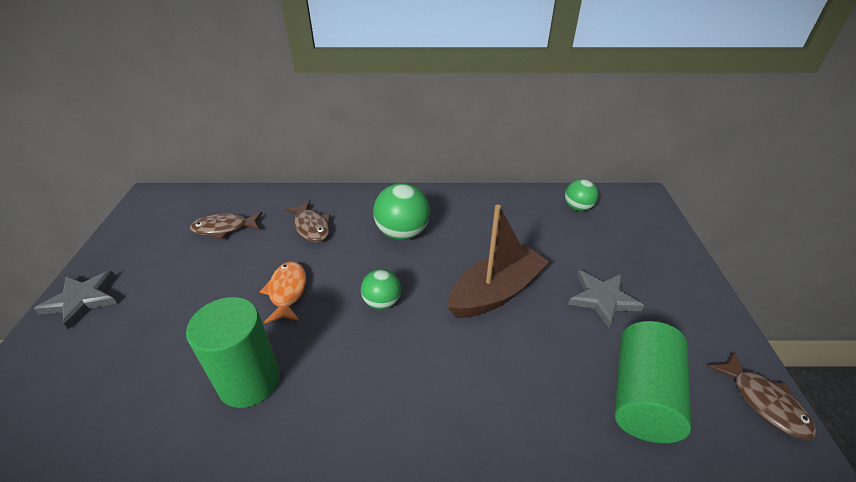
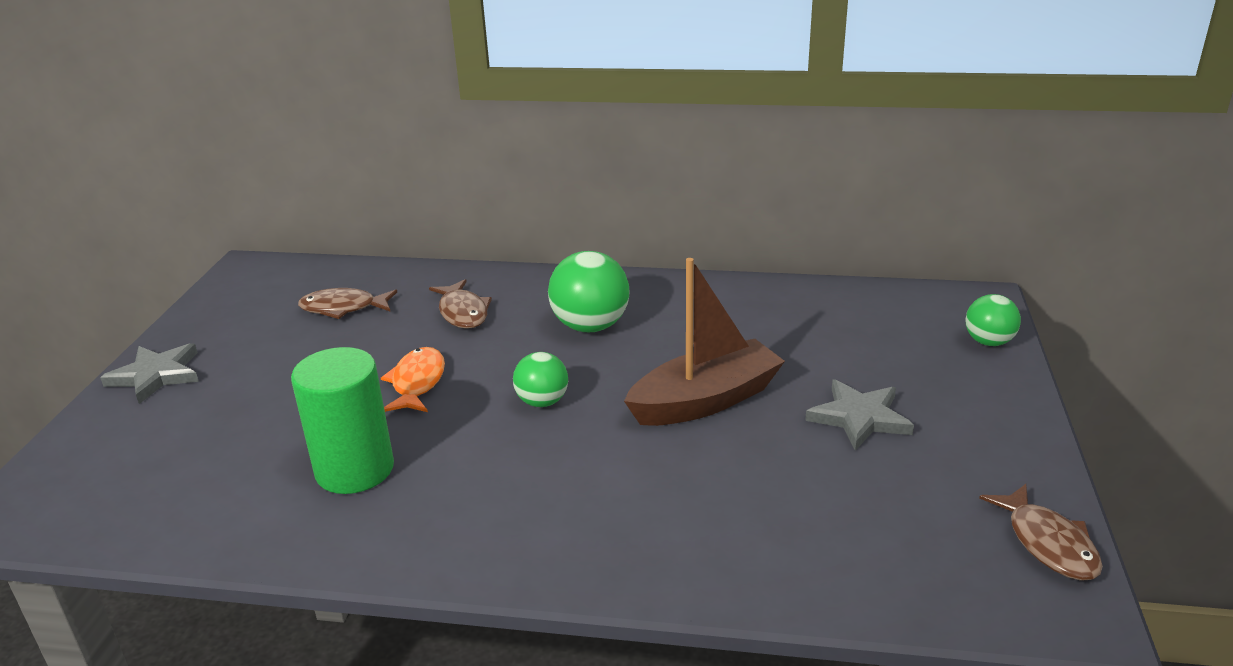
camera: 10 degrees right, 10 degrees down
green ball [565,179,598,211] -> green ball moved to [965,294,1021,346]
green cylinder [614,321,692,443] -> none

